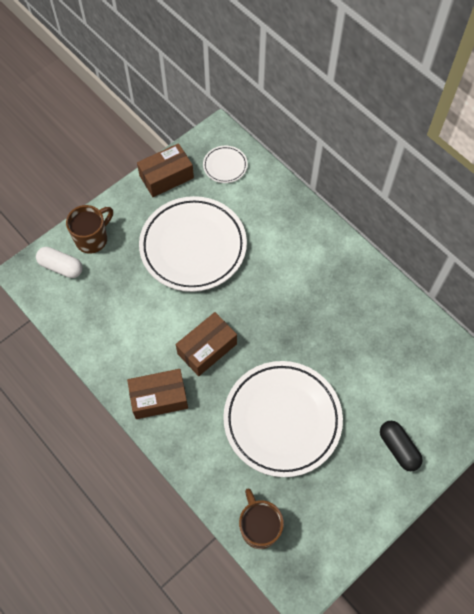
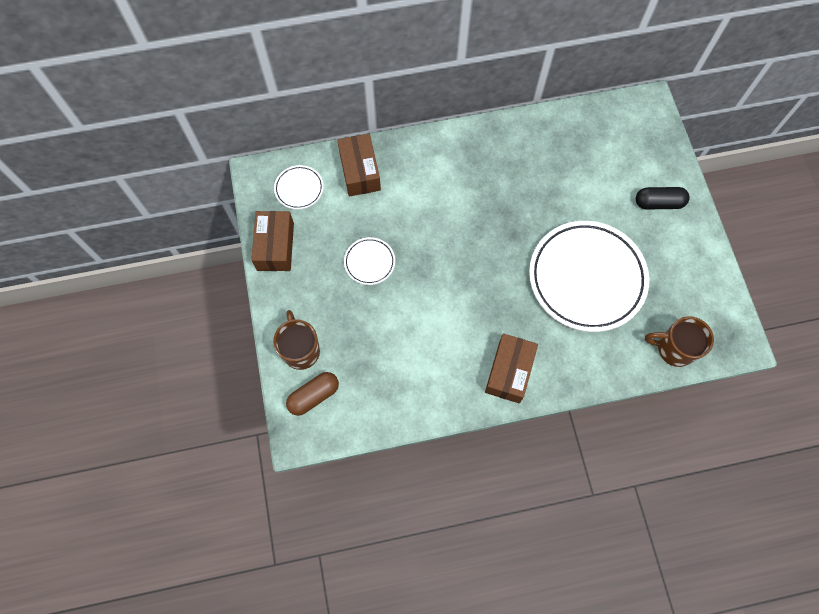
camera: 60 degrees left, 5 degrees up
white capsule [36,247,83,278] -> brown capsule [286,372,339,416]
white plate [139,196,247,292] -> white plate [344,237,395,285], size x0.44
brown box [176,312,237,376] -> brown box moved to [337,134,381,197]

